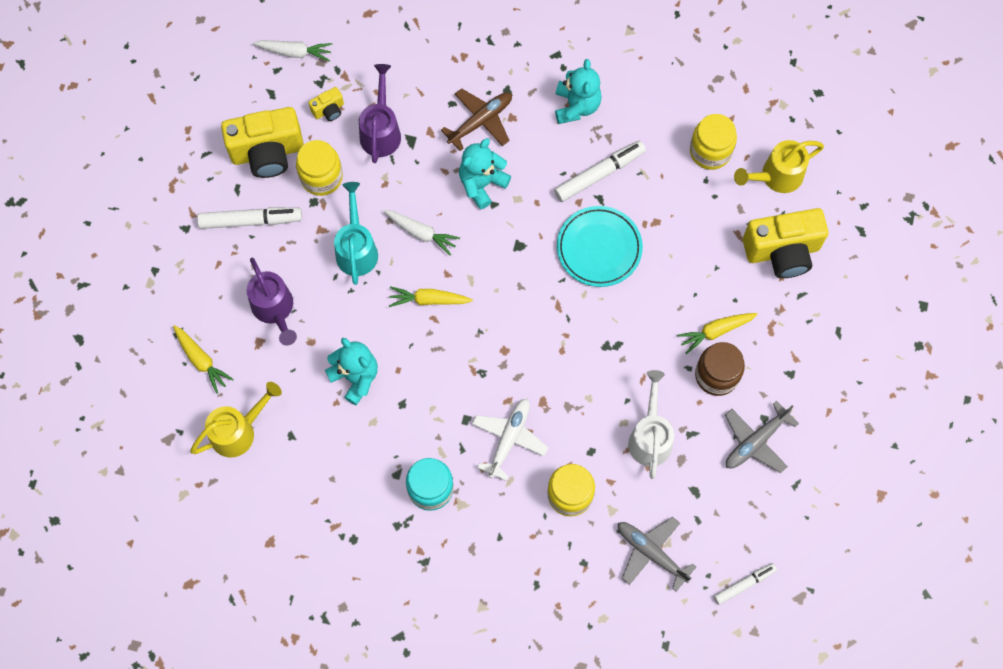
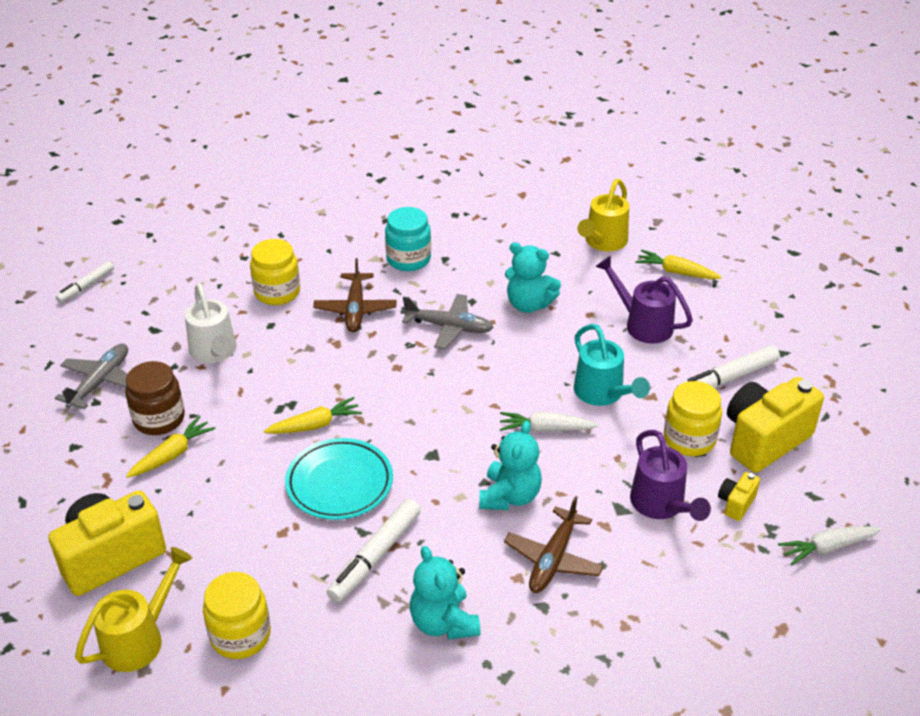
camera: 155 degrees right, 30 degrees down
yellow carrot [389,286,473,307] -> yellow carrot moved to [264,397,362,434]
white plane [472,399,548,481] -> brown plane [313,258,397,332]
grey plane [618,517,696,592] -> grey plane moved to [402,294,494,349]

